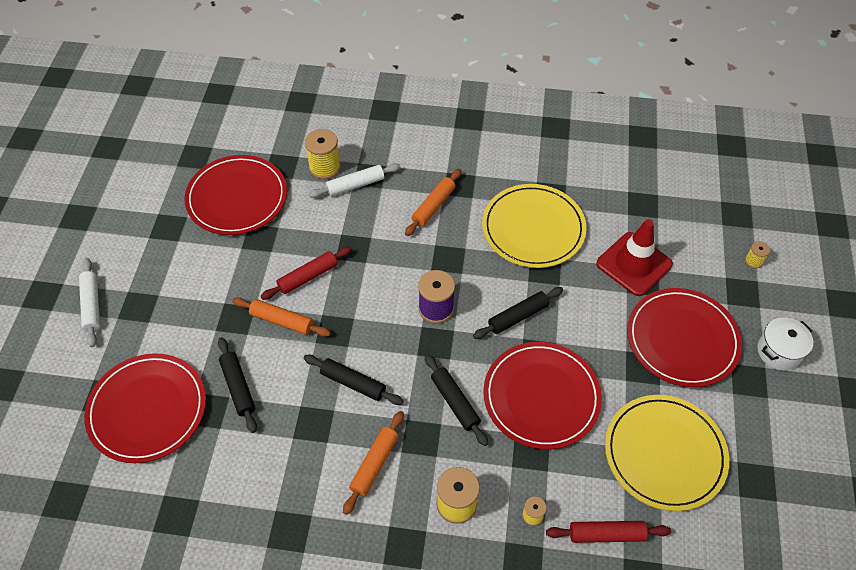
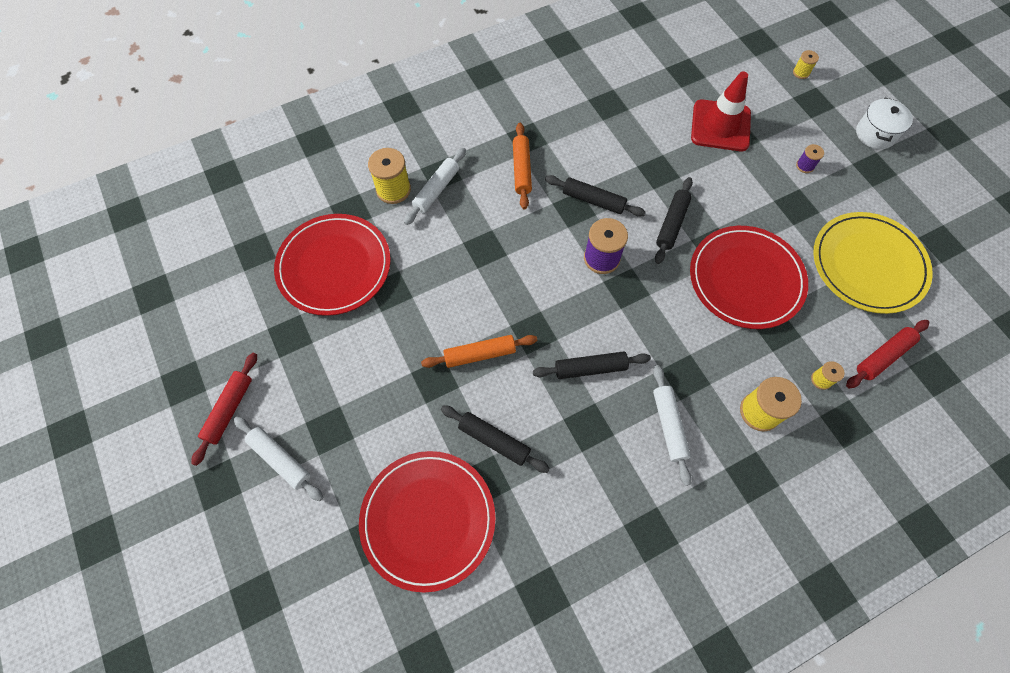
camera: 35 degrees left, 10 degrees up
red rolling pin [261,246,352,300] -> red rolling pin moved to [191,353,257,466]
orange rolling pin [343,411,404,515] -> white rolling pin [653,365,692,486]
black rolling pin [425,354,488,446] -> black rolling pin moved to [545,175,646,217]
yellow plate [482,184,587,268] -> none
red plate [627,288,742,387] -> purple spool [796,144,824,173]

